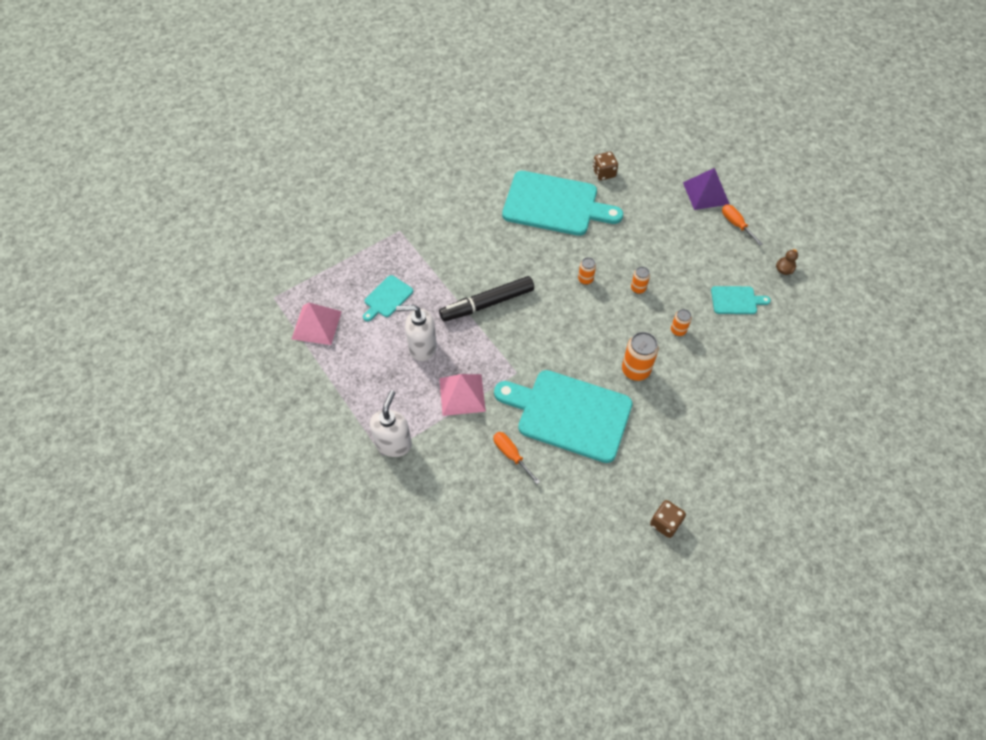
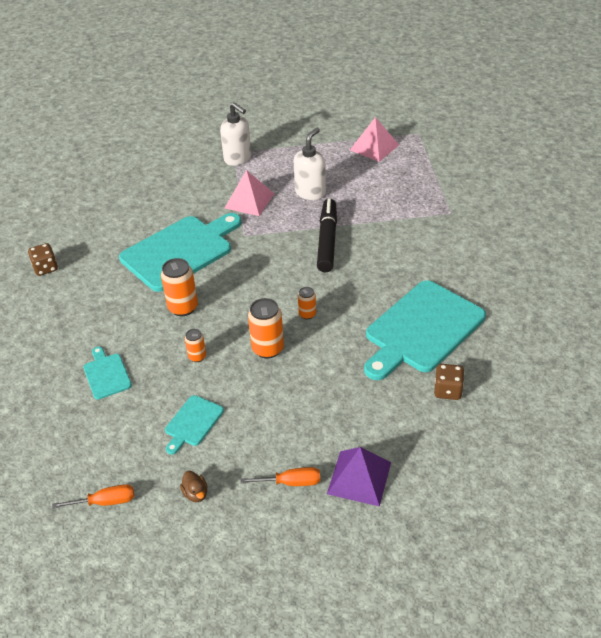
camera: 120 degrees right, 15 degrees down
turquoise cutting board [363,275,413,321] -> turquoise cutting board moved to [83,346,132,399]
orange screwdriver [493,432,540,484] -> orange screwdriver moved to [52,484,134,509]
orange can [631,267,650,294] -> orange can [248,298,284,359], size x1.77

